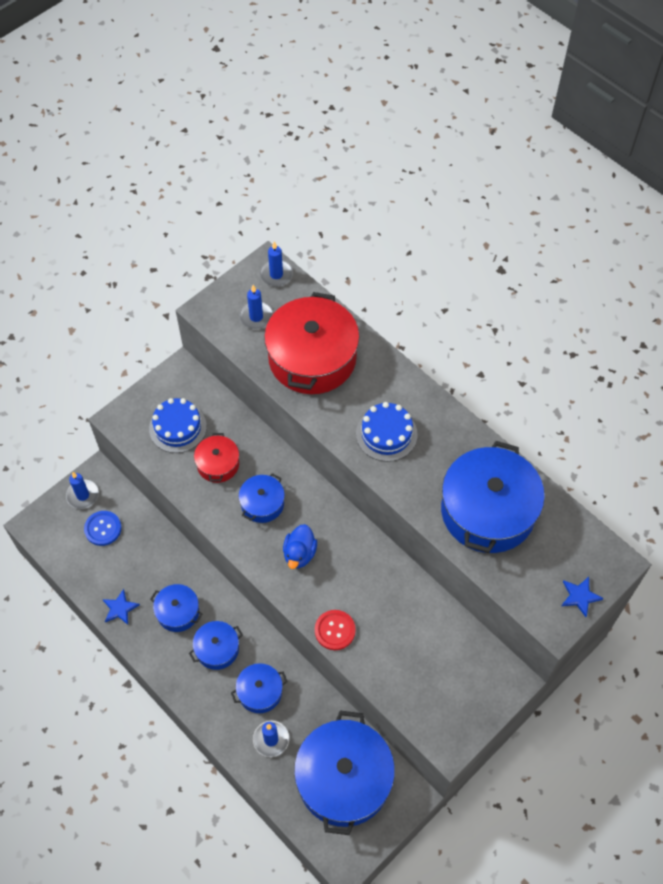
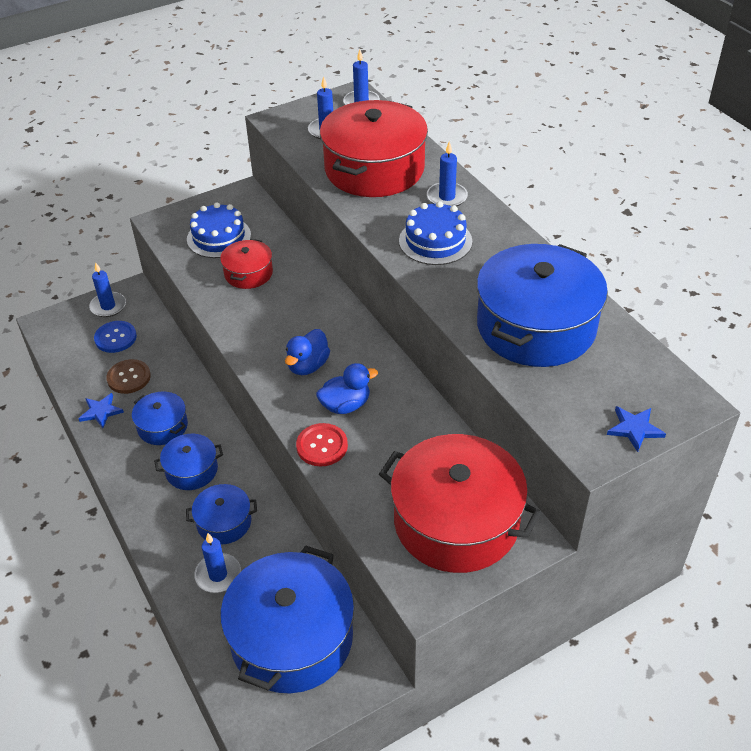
camera: 15 degrees right, 15 degrees down
blue pot [239,473,285,523] -> none
none -> brown button [106,359,151,394]
none -> blue duck [316,363,378,414]
none -> red pot [379,434,541,573]
none -> blue candle [427,141,468,207]

